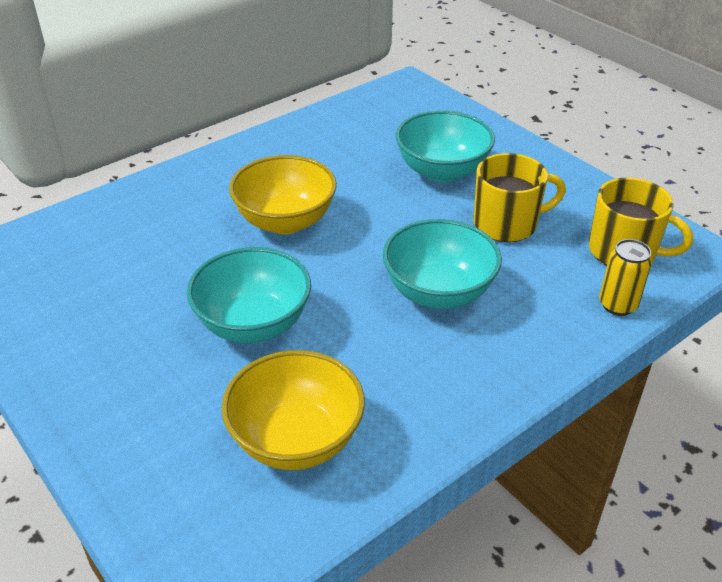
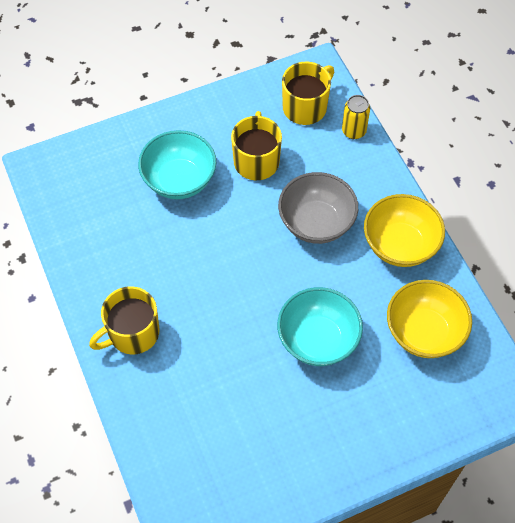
camera: 75 degrees left, 20 degrees up
yellow bowl [229,155,337,234] -> yellow bowl moved to [364,194,445,267]
turquoise bowl [383,219,502,309] -> grey bowl [278,172,358,244]
none -> yellow mug [89,286,159,354]

